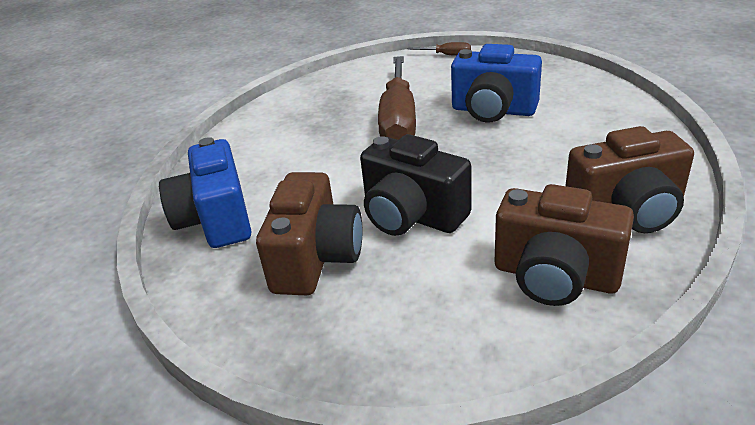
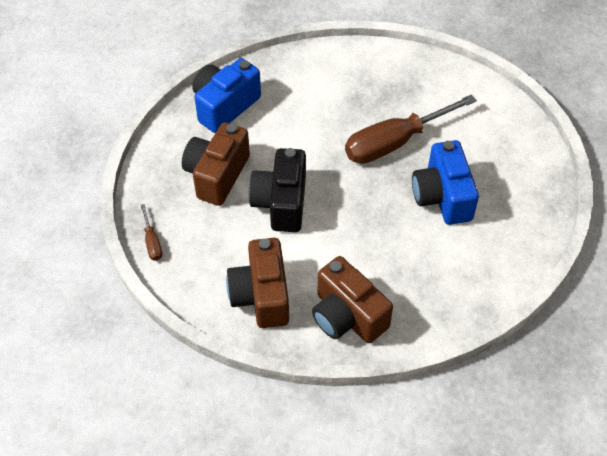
camera: 55 degrees right, 20 degrees up
brown camera [256,172,362,295] -> brown camera turned 135 degrees clockwise [182,122,250,206]
brown screwdriver [408,42,471,56] -> brown screwdriver moved to [141,204,162,261]

